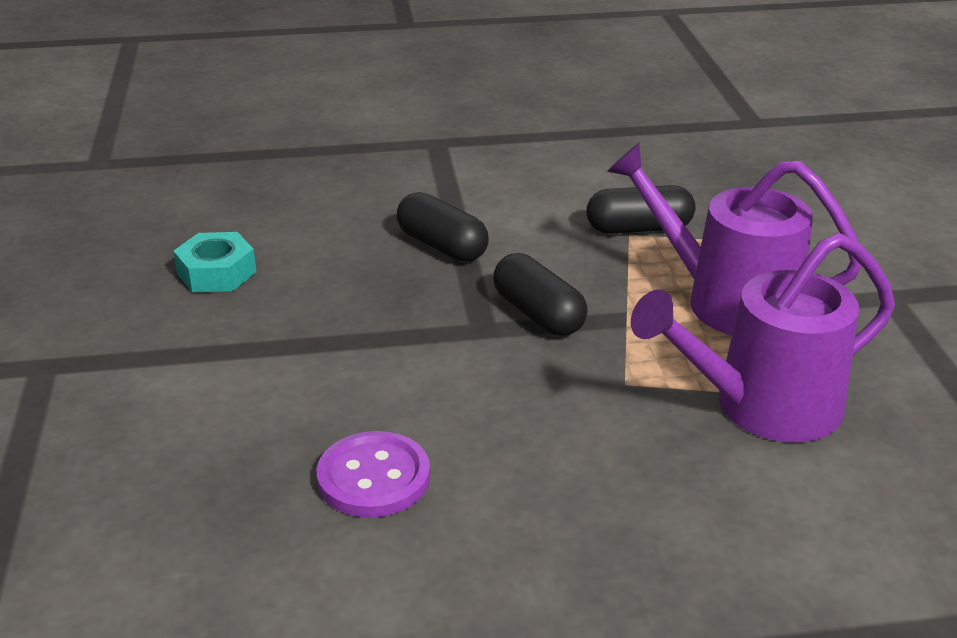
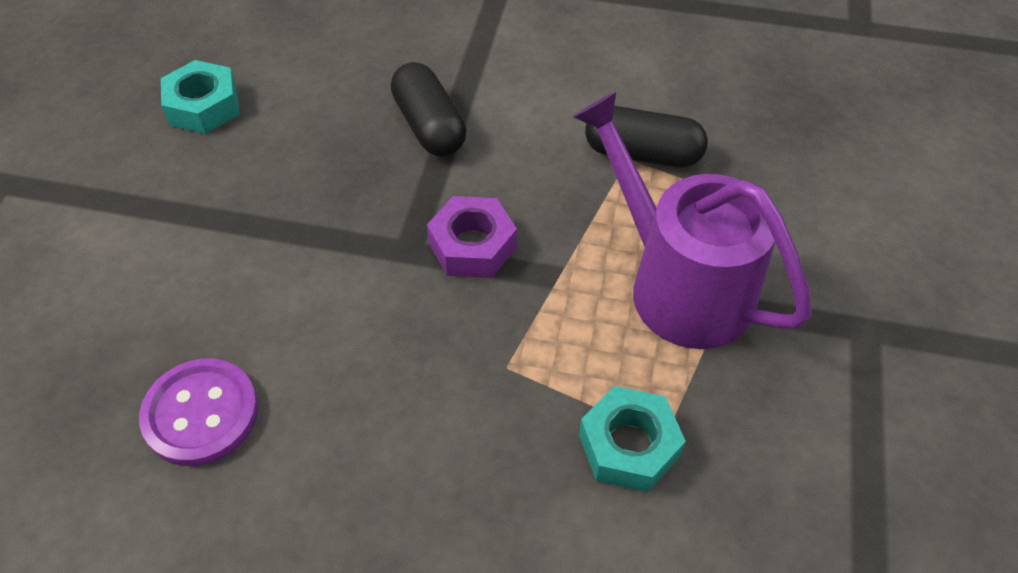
camera: 20 degrees right, 20 degrees up
black capsule [493,253,588,336] -> purple nut [427,196,517,278]
purple watering can [631,233,895,443] -> turquoise nut [579,386,686,492]

